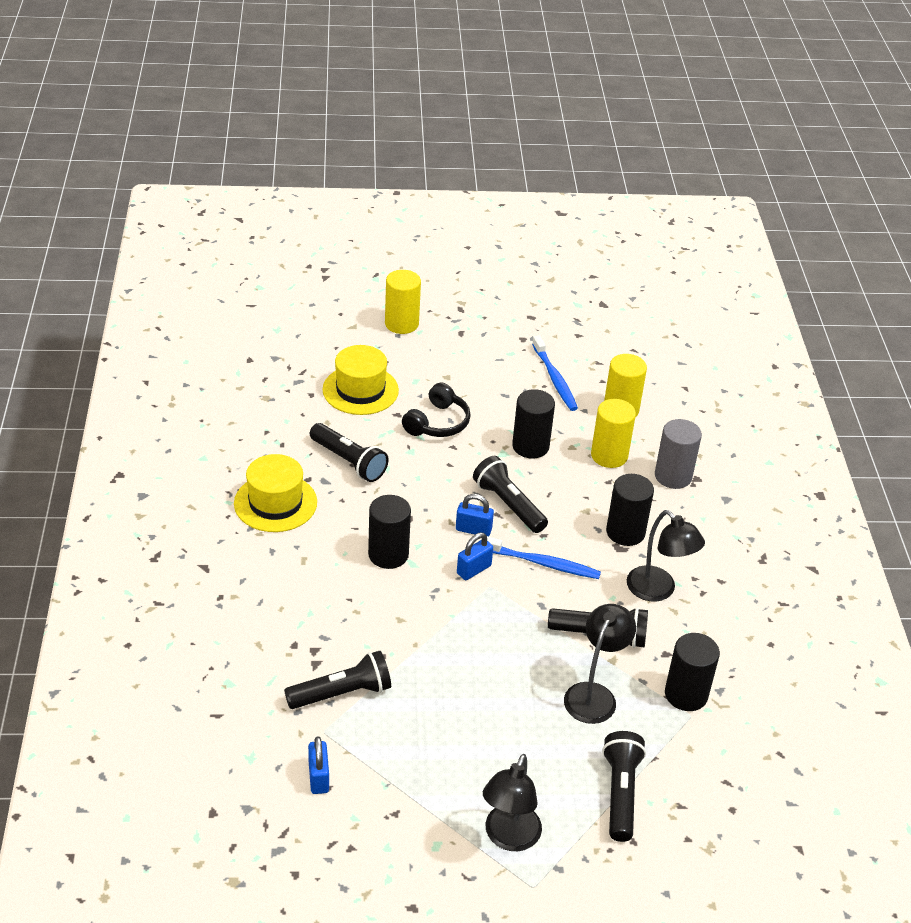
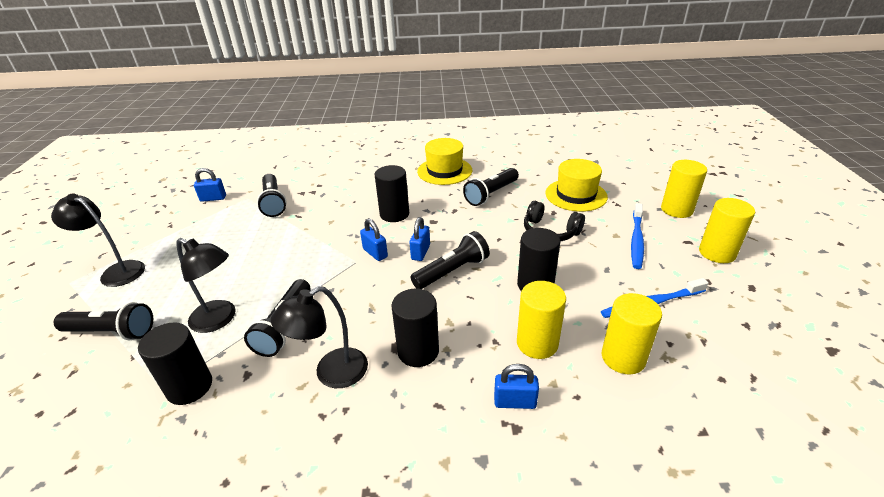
camera: 95 degrees right, 5 degrees down
blue toothbrush [481,536,601,579] -> blue toothbrush moved to [631,203,644,269]
grey cylinder [655,419,702,489] -> blue padlock [494,364,539,409]
none -> yellow cylinder [699,198,755,263]

